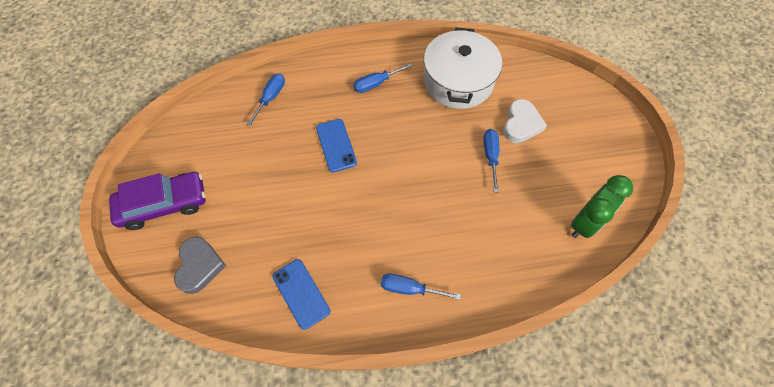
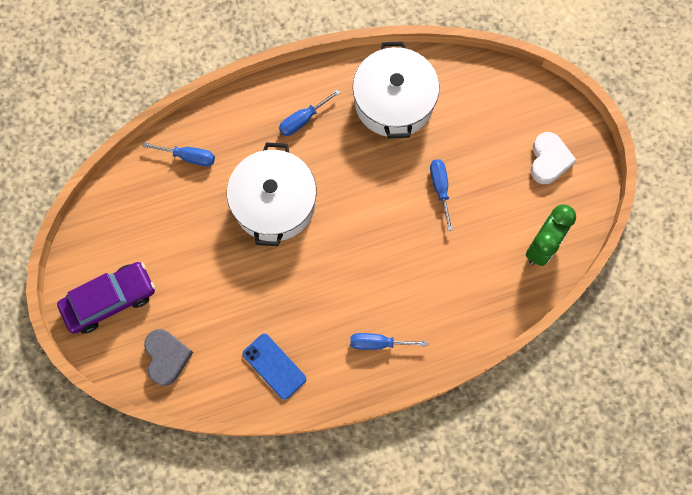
camera: 10 degrees left, 10 degrees up
blue screwdriver [246,73,285,126] -> blue screwdriver turned 90 degrees clockwise [142,142,215,166]
blue phone [316,119,357,172] -> white pot [227,142,317,246]
white heart [503,99,547,143] -> white heart moved to [531,132,577,184]

